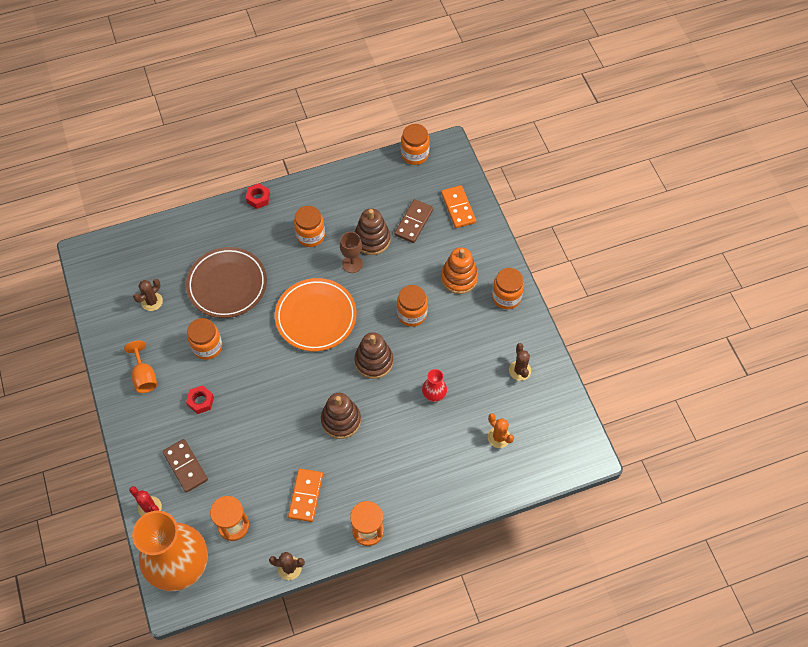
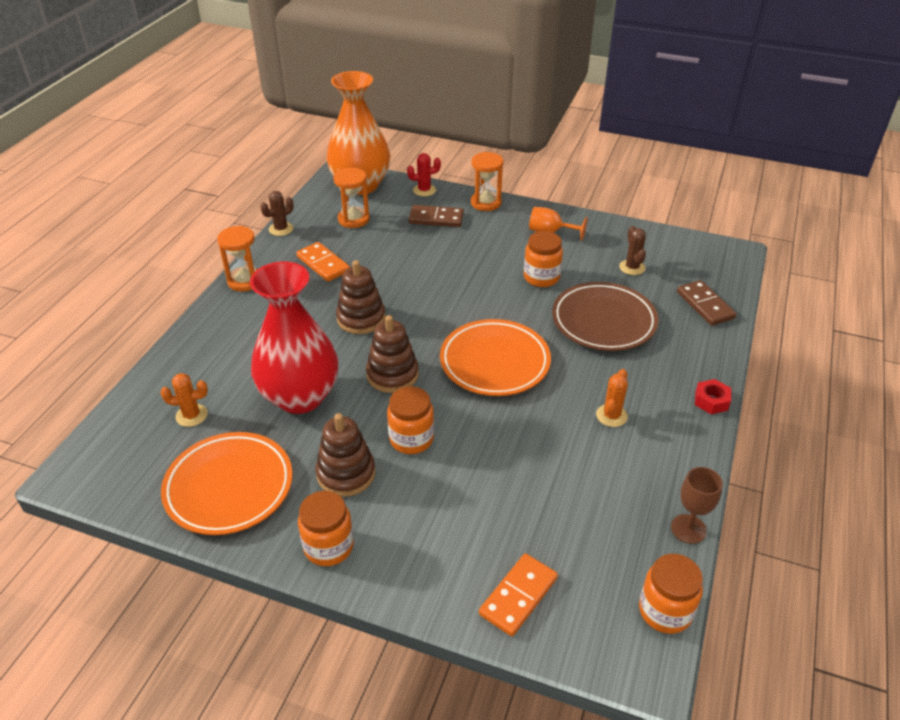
camera: 130 degrees right, 20 degrees down
red nut [186,385,214,414] -> none
orange jar [294,206,325,247] -> orange cactus [596,369,628,427]
brown goblet [340,232,363,273] -> brown goblet moved to [671,467,723,544]
brown stacking toy [355,208,391,255] -> brown stacking toy moved to [316,413,375,497]
brown domino [394,199,434,243] -> brown domino moved to [677,280,737,326]
red vase [422,369,447,402] -> red vase [250,262,338,414], size x2.46
orange domino [441,185,476,228] -> orange domino turned 75 degrees counterclockwise [479,553,558,636]
orange stacking toy [441,247,478,294] -> none
brown cactus [509,343,531,381] -> orange plate [161,432,293,535]
none -> orange hourglass [471,152,504,211]

